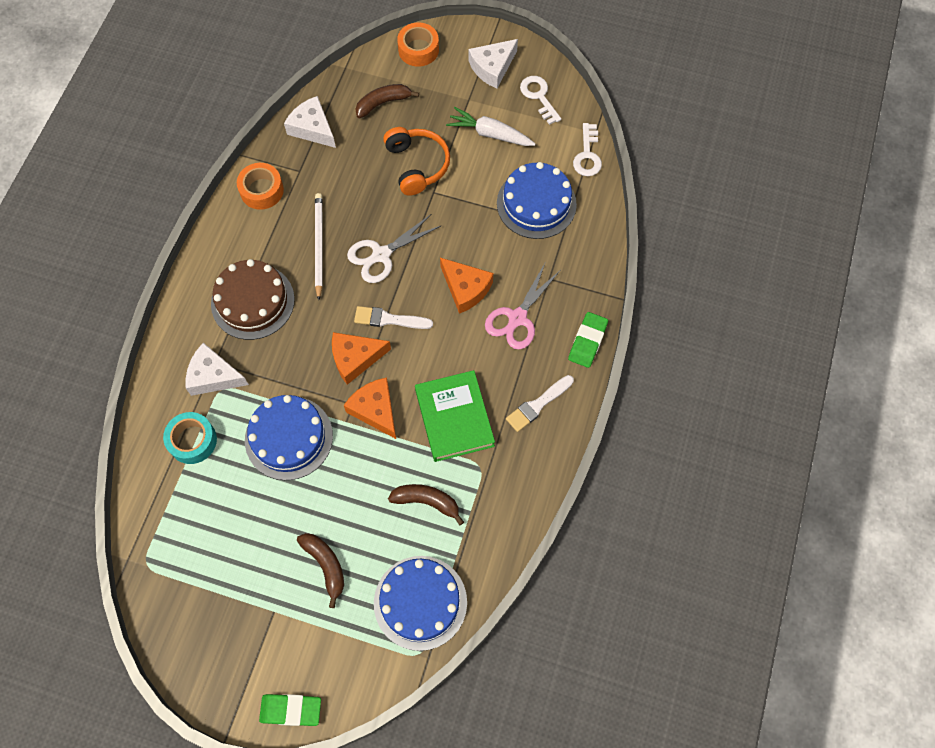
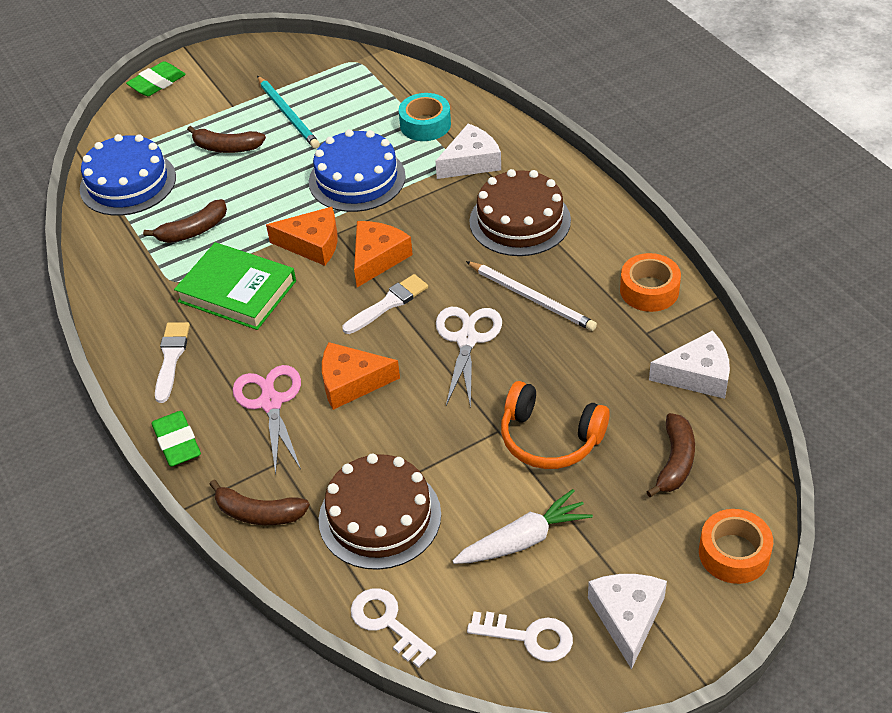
camera: 135 degrees right, 20 degrees down
blue cake [497,162,577,239] -> brown cake [319,454,441,570]
none -> brown banana [209,480,310,525]
none -> turquoise pencil [257,76,320,149]

